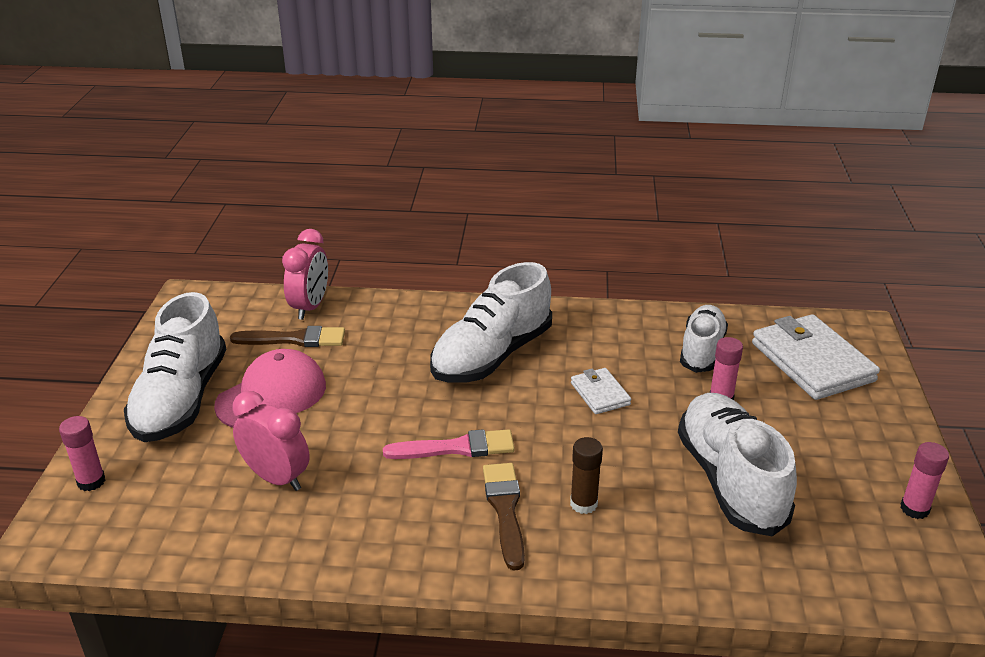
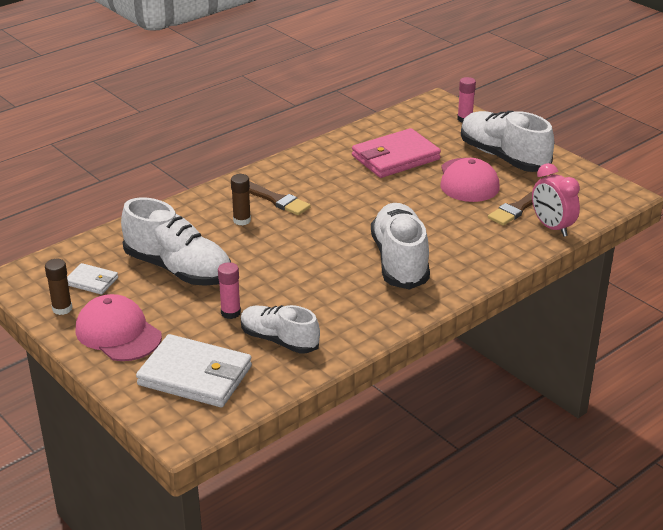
camera: 135 degrees right, 0 degrees up
pink clock [232,391,310,491] -> pink wallet [352,128,441,178]
pink brush [383,429,515,459] -> none
white wallet [571,368,631,414] -> white wallet moved to [67,263,118,294]
white shoe [680,305,728,373] -> white shoe turned 150 degrees clockwise [241,305,320,354]
pink glue stick [900,442,949,519] -> brown glue stick [45,259,72,315]
none -> pink cap [76,294,162,361]

